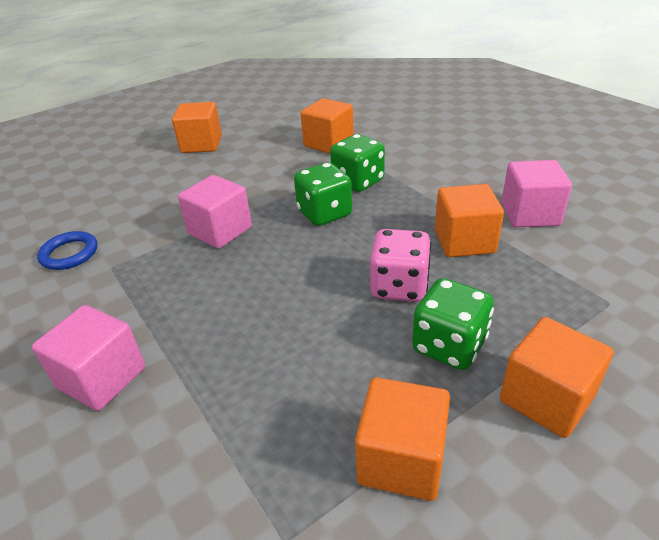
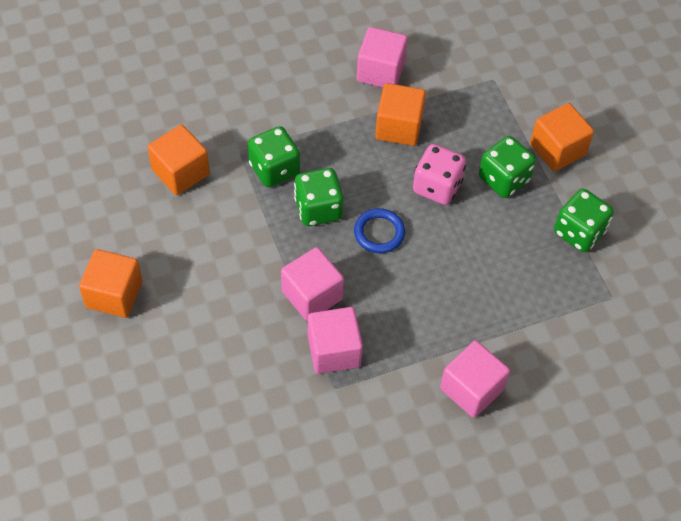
camera: 80 degrees left, 20 degrees up
blue ring [37,231,98,270] -> blue ring moved to [354,208,405,253]
orange cube [355,377,450,501] -> green dice [554,189,614,252]
none -> pink cube [308,307,363,374]

